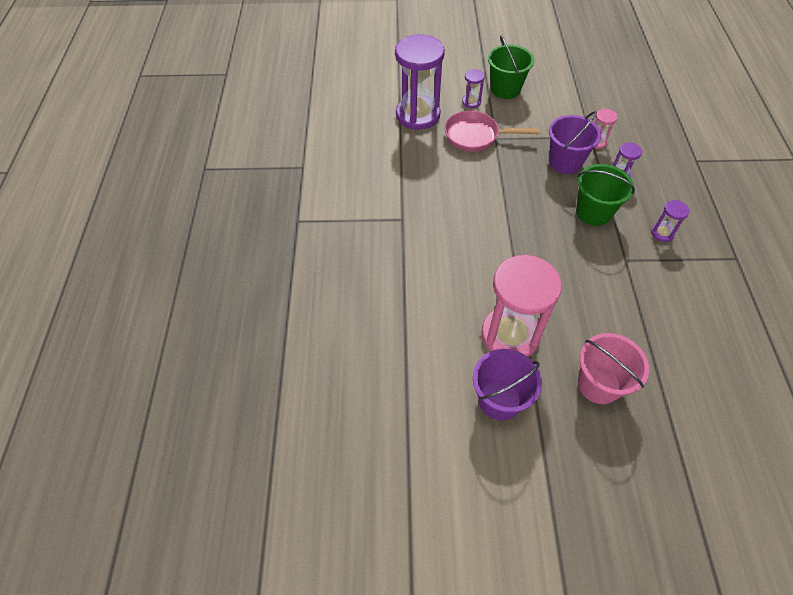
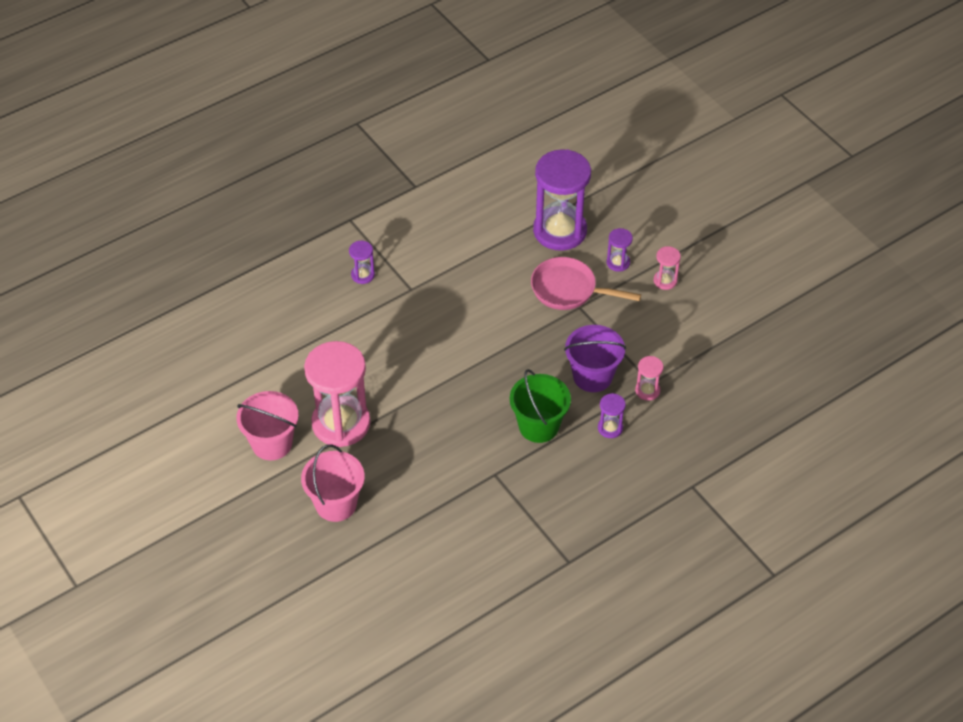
camera: 55 degrees right, 5 degrees down
pink pan [445,111,540,152] -> pink pan turned 45 degrees counterclockwise [531,257,641,310]
purple bucket [473,349,542,421] -> pink bucket [237,391,299,460]
green bucket [488,35,535,99] -> pink hourglass [654,246,681,290]
purple hourglass [651,200,690,242] -> purple hourglass moved to [349,241,375,284]

